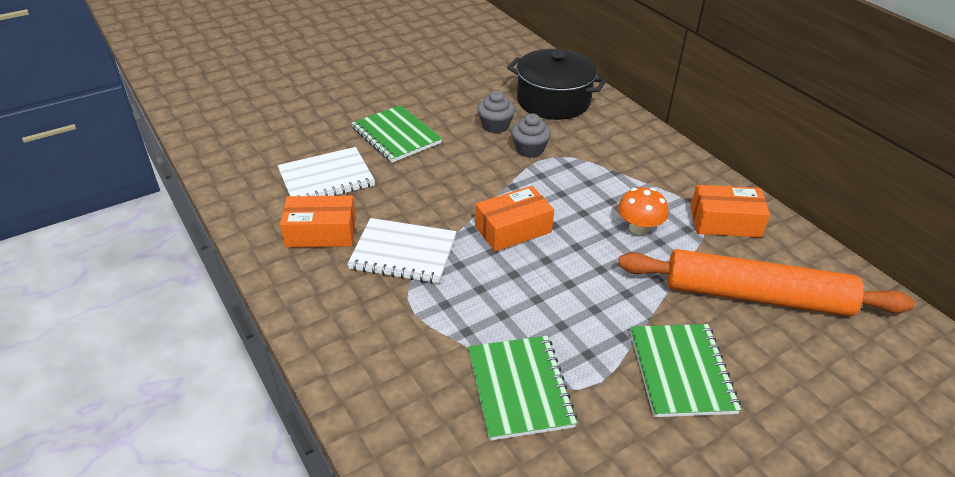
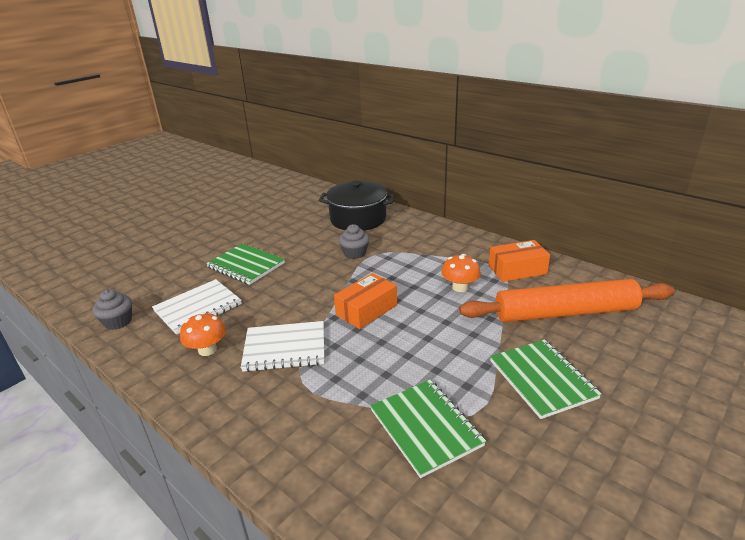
camera: 15 degrees left, 10 degrees down
orange box [280,195,356,248] -> orange mushroom [180,312,226,356]
grey cupcake [477,91,515,133] -> grey cupcake moved to [93,289,132,330]

